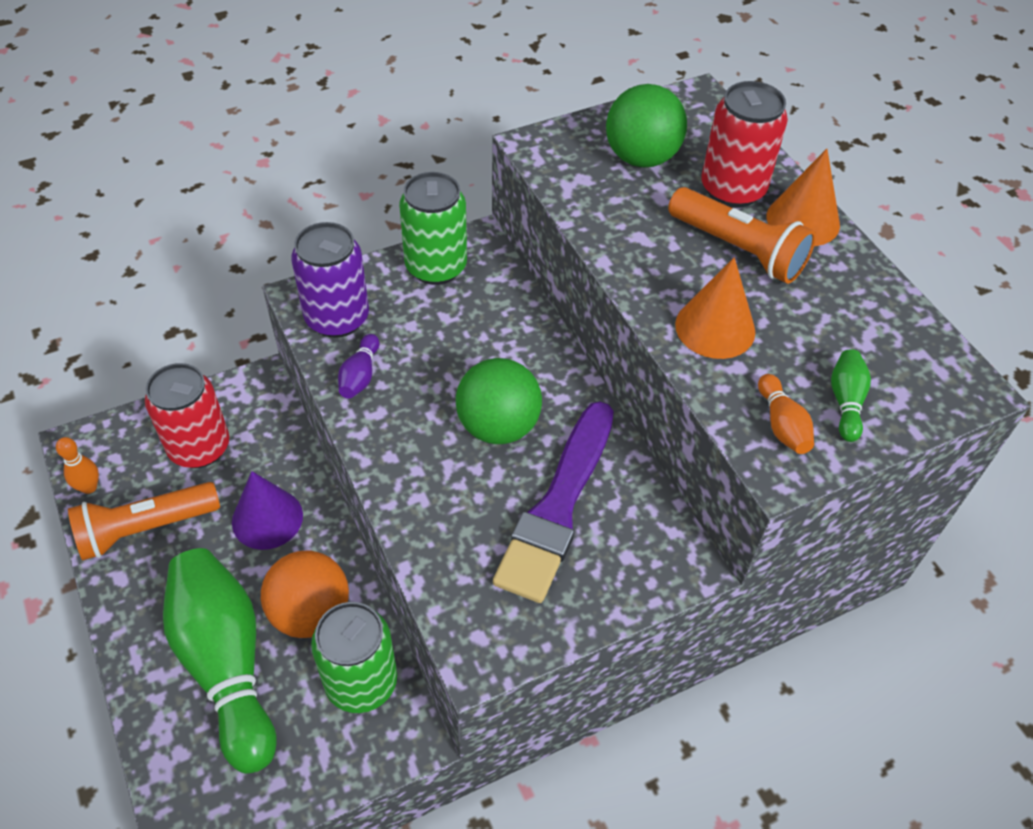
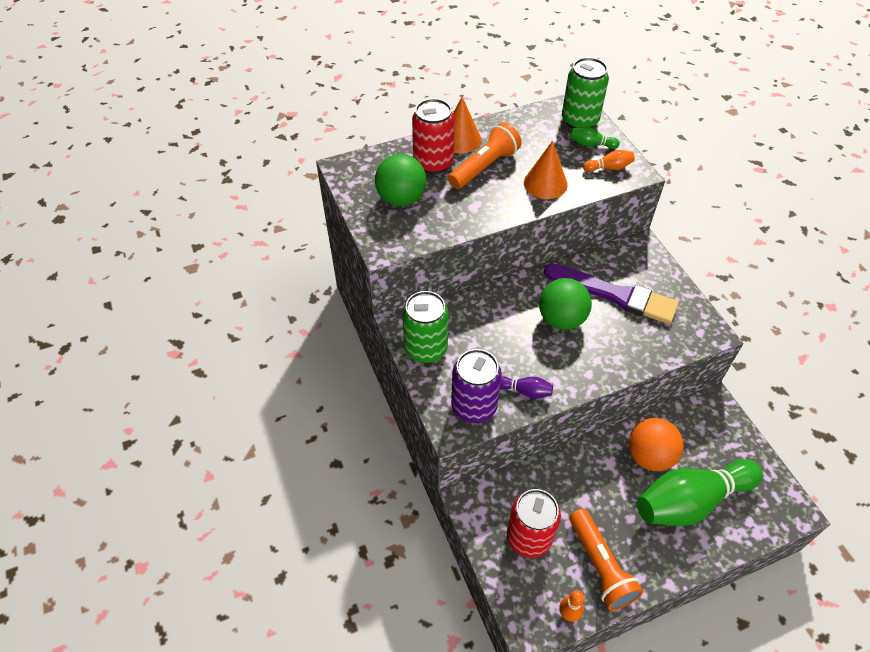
camera: 85 degrees left, 0 degrees up
purple cone [232,471,303,550] -> none
green can [311,602,397,713] -> green can moved to [562,57,609,128]

